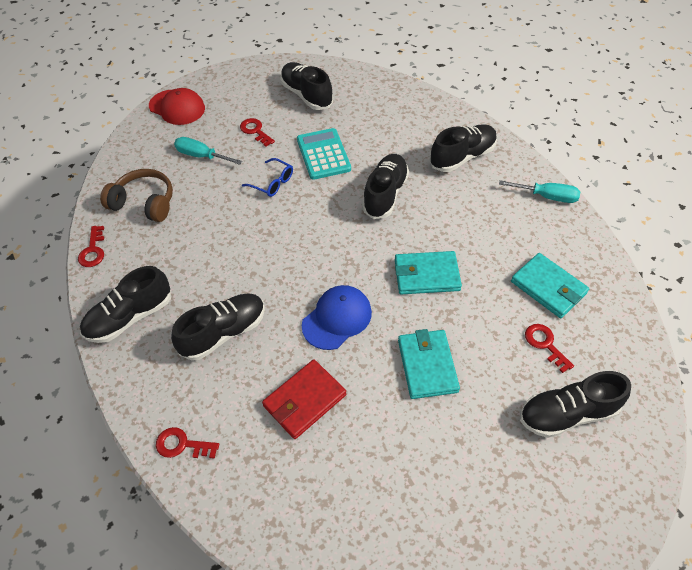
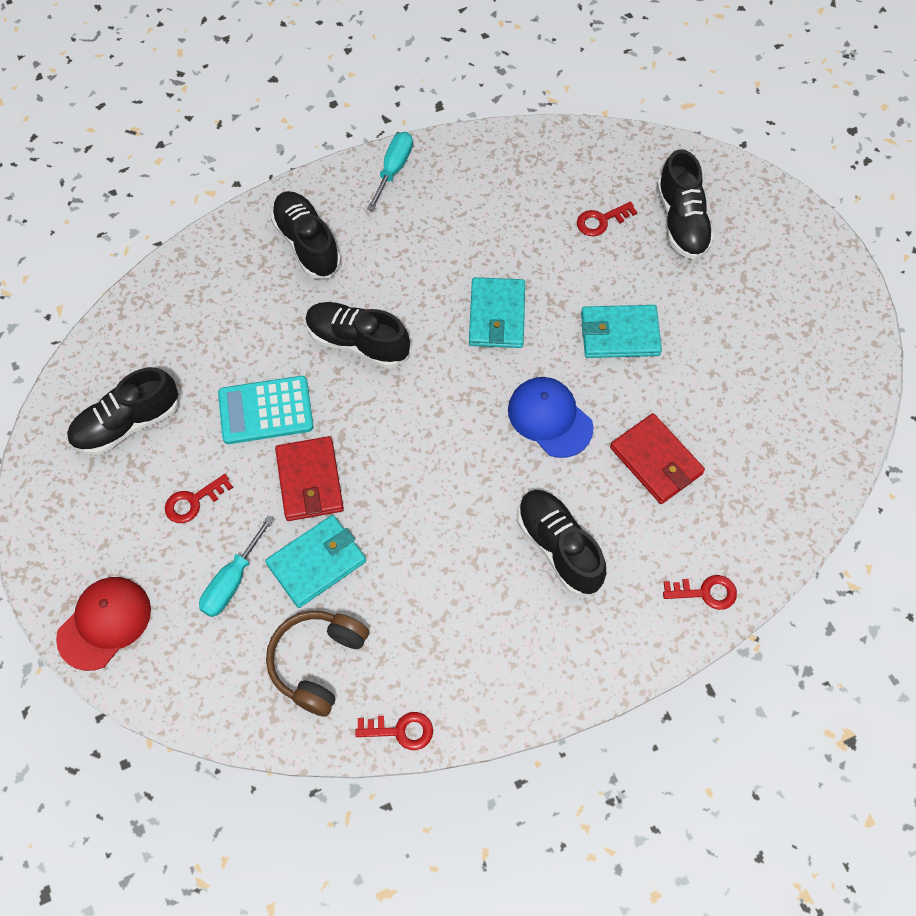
camera: 85 degrees left, 10 degrees up
black shoe [80,266,171,343] -> none
red key [156,427,219,459] -> red key turned 105 degrees counterclockwise [663,575,737,610]
blue glasses [242,158,293,197] -> red wallet [275,436,344,521]
turquoise wallet [511,253,589,318] -> turquoise wallet moved to [265,515,366,608]

